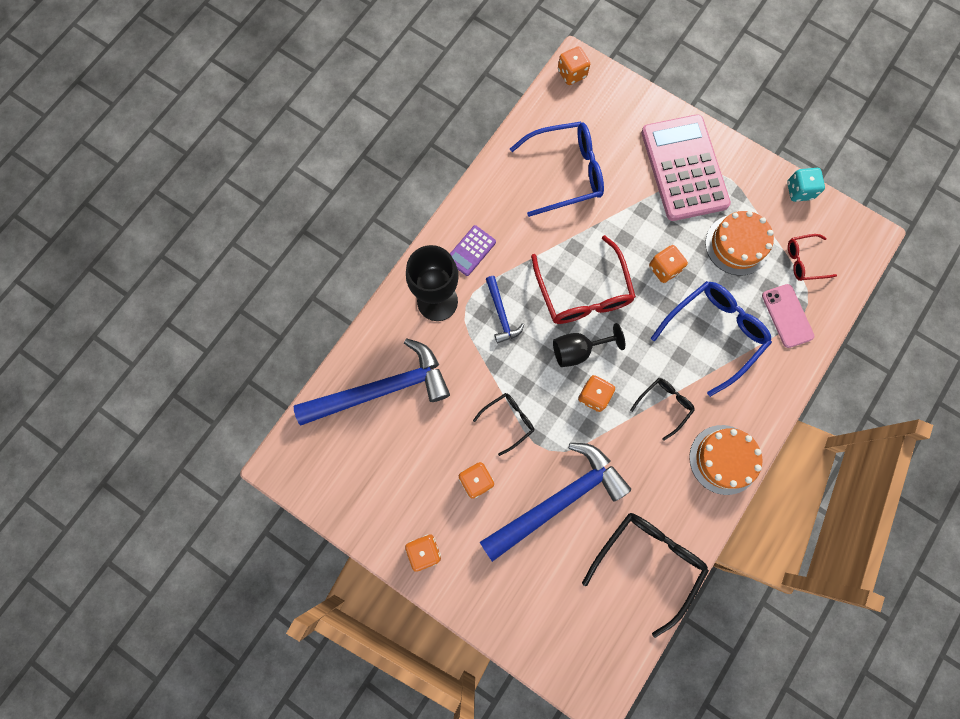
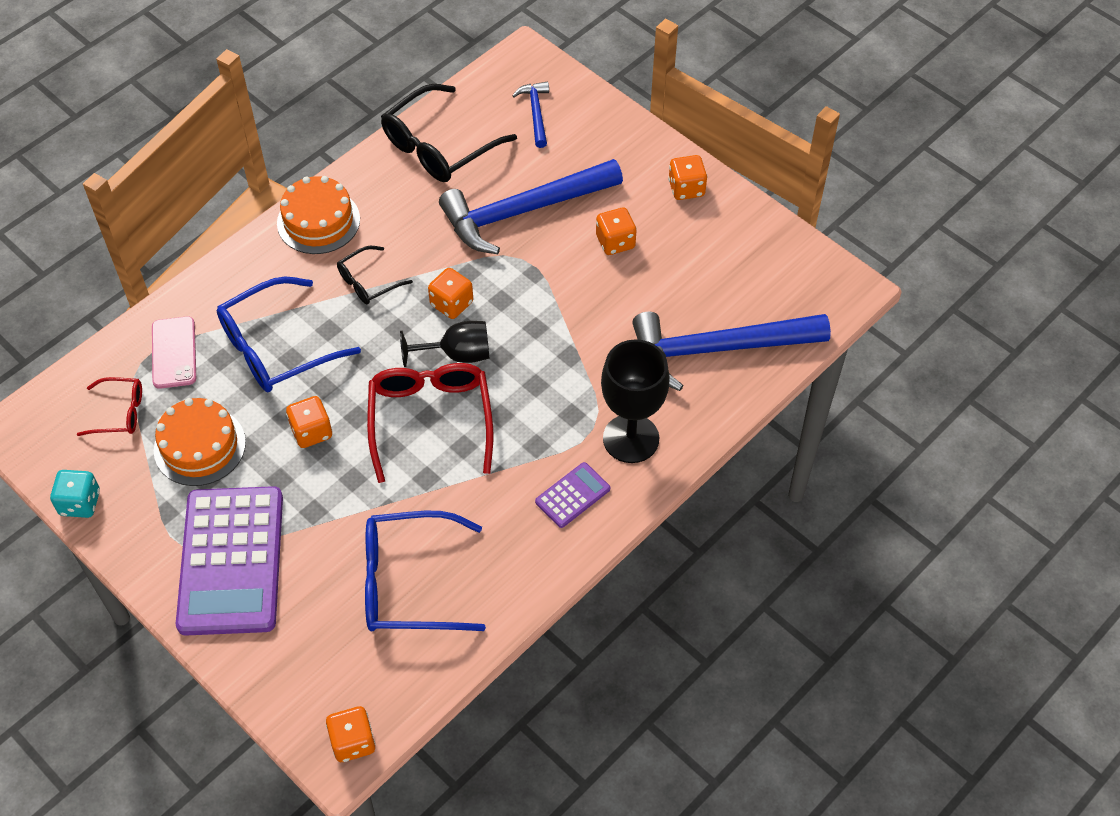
camera: 170 degrees left, 20 degrees down
black glasses [473,393,534,456] -> none
blue hammer [486,276,524,343] -> blue hammer moved to [512,81,549,148]
pink calculator [641,114,731,221] -> purple calculator [176,486,283,636]

